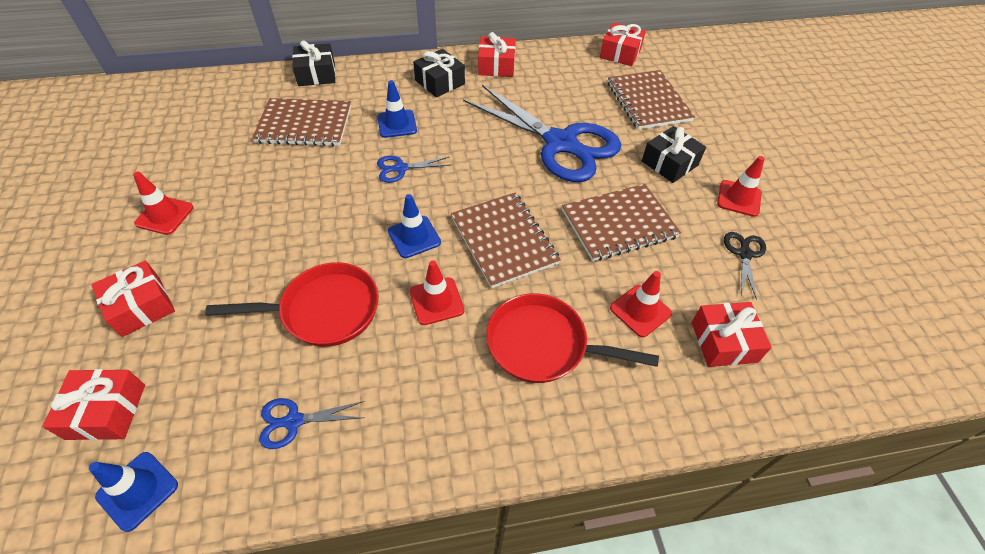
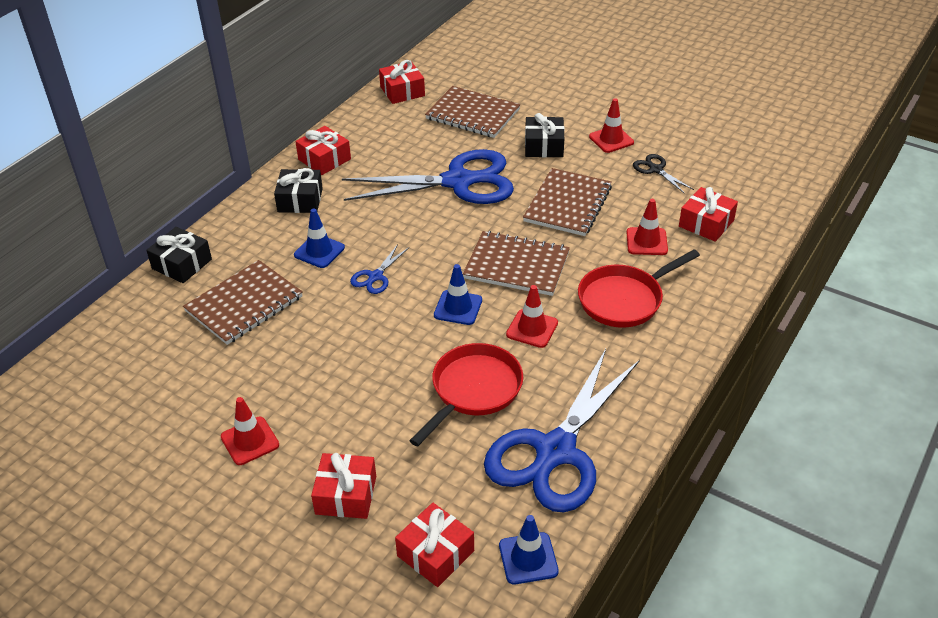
camera: 45 degrees left, 10 degrees down
blue scissors [259,398,365,449] -> blue scissors [484,349,640,512], size x2.44

